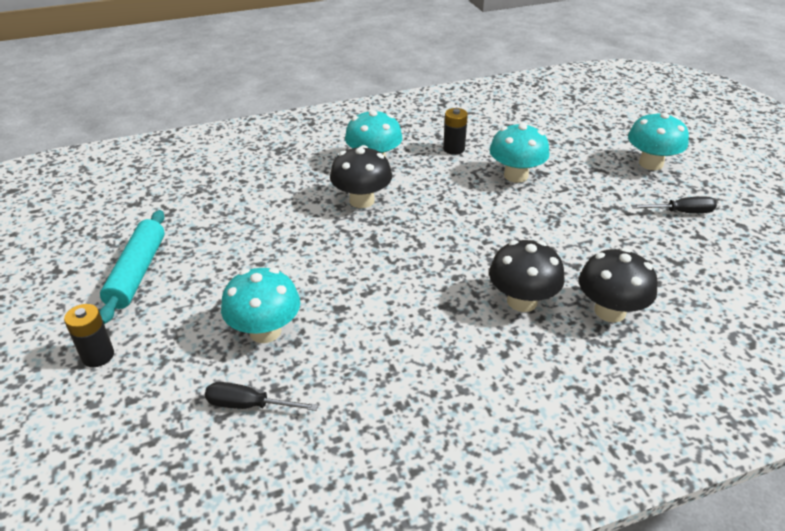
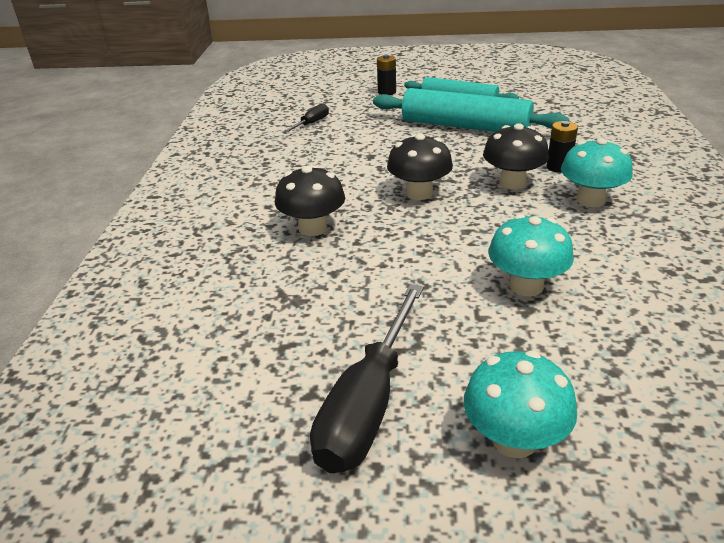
camera: 115 degrees right, 5 degrees down
turquoise mushroom [221,268,301,343] -> none
black battery [443,108,468,155] -> black battery moved to [547,121,578,173]
black mushroom [579,248,658,322] -> black mushroom moved to [387,134,453,200]
black screwdriver [631,196,717,213] -> black screwdriver [310,284,424,473], size x2.02
none -> turquoise rolling pin [373,88,569,132]

